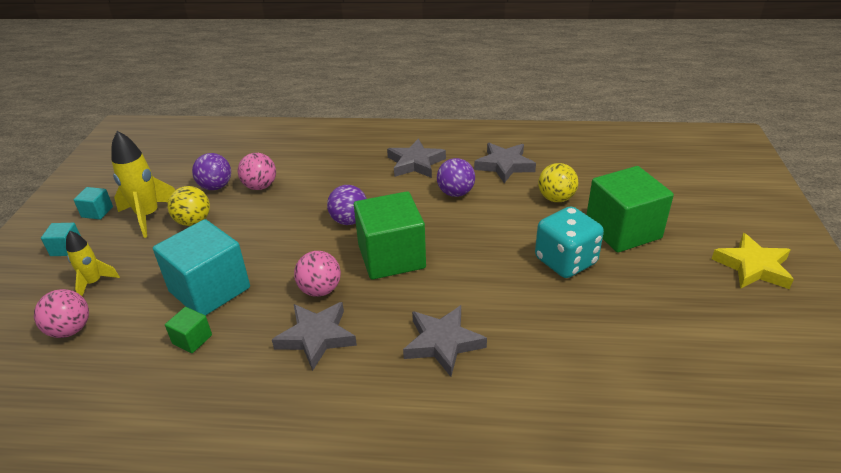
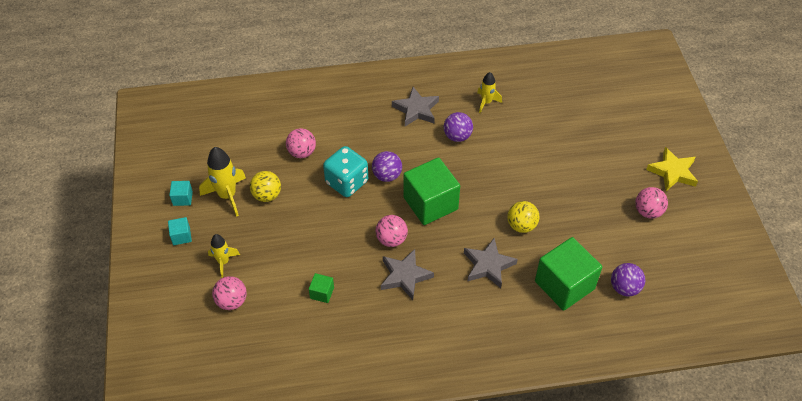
camera: 15 degrees left, 15 degrees up
turquoise cube [153,219,250,316] -> none
purple ball [192,153,231,190] -> purple ball moved to [611,263,645,297]
grey star [474,143,536,183] -> yellow rocket [477,72,502,113]
turquoise dice [535,206,604,278] -> turquoise dice moved to [323,146,368,197]
yellow ball [538,163,578,202] -> yellow ball moved to [507,201,539,233]
green cube [586,166,674,252] -> green cube moved to [535,237,602,311]
none -> pink ball [635,187,668,219]

